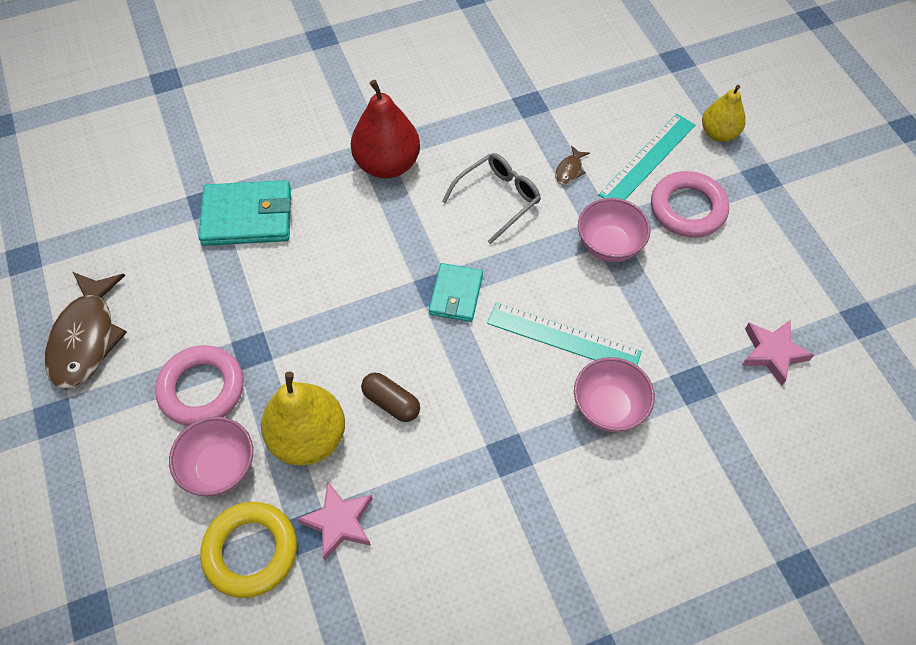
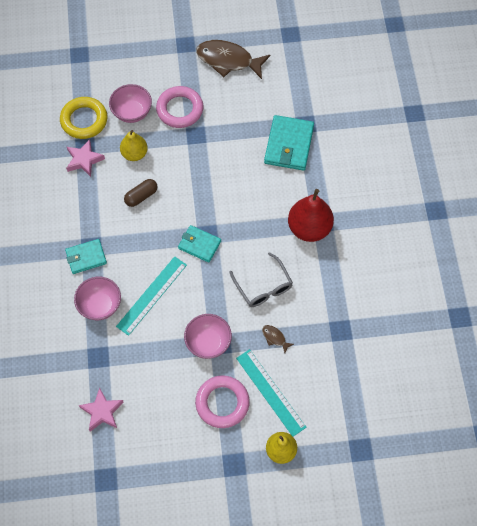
camera: 105 degrees right, 5 degrees up
yellow pear [261,372,345,465] -> yellow pear [120,130,148,161], size x0.63
none -> turquoise wallet [65,239,107,274]

